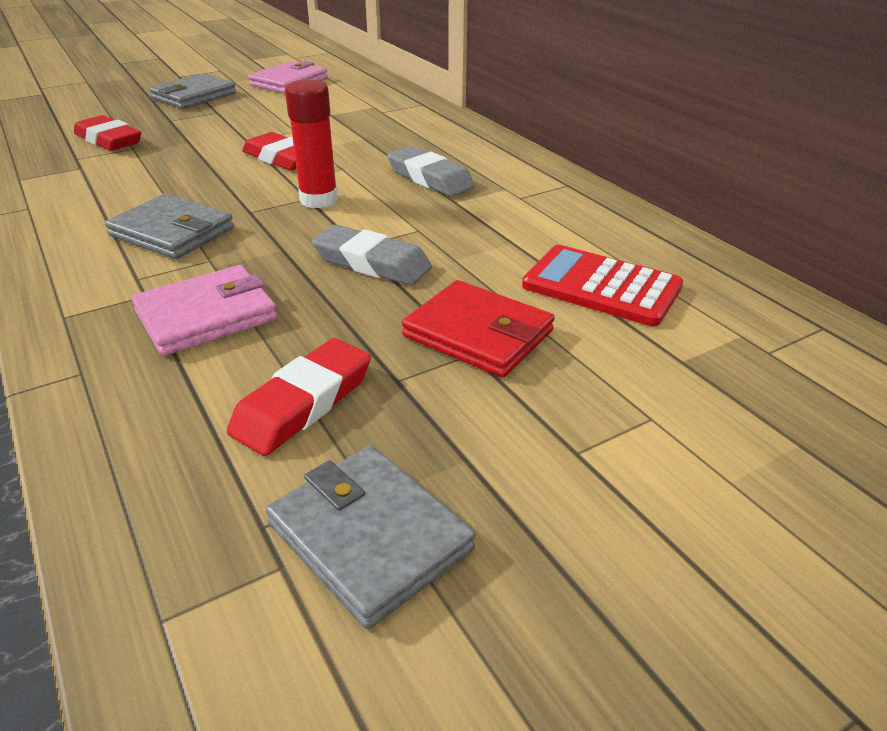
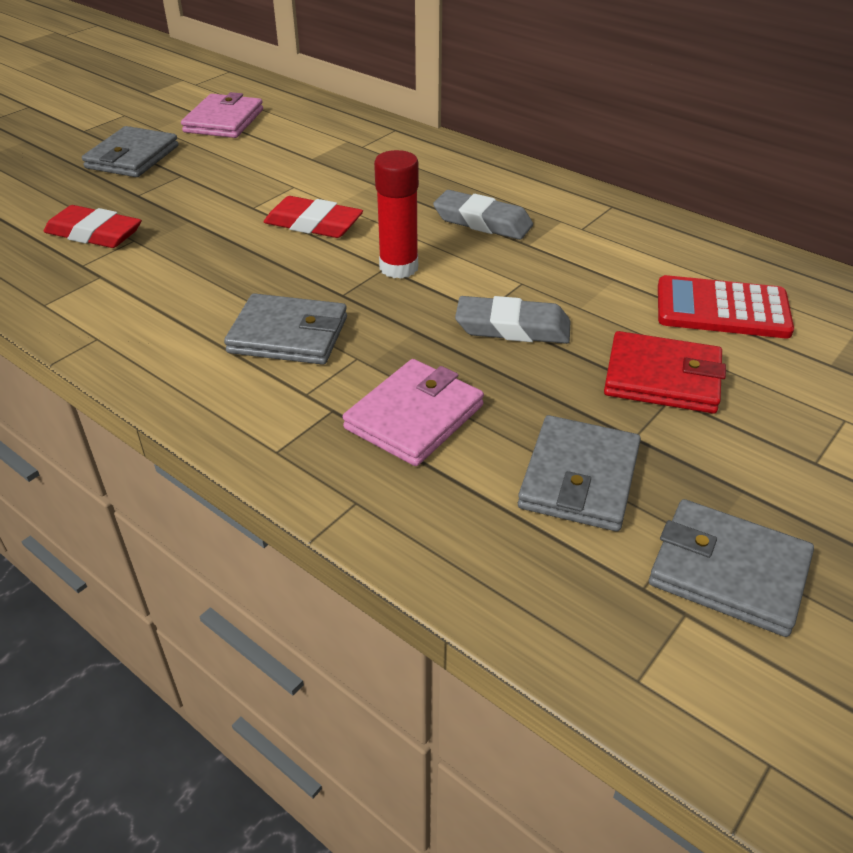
camera: 20 degrees left, 5 degrees up
red eraser [227,338,371,456] -> grey wallet [518,415,641,532]

